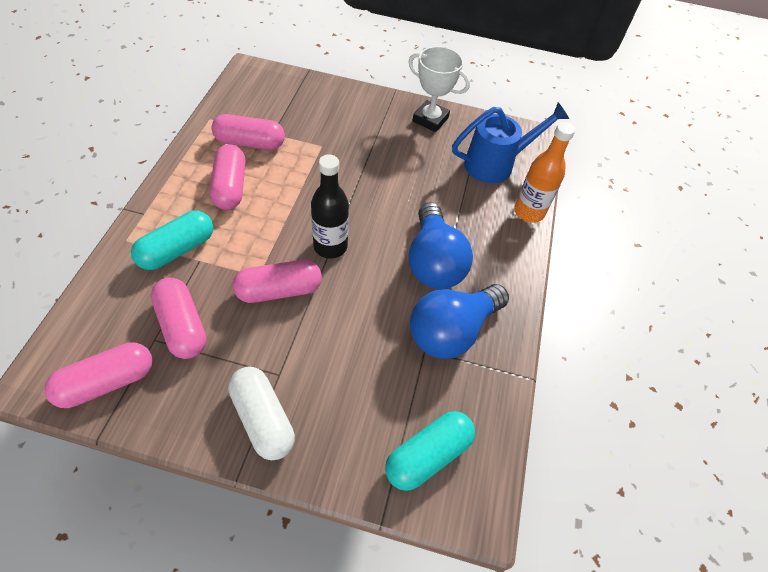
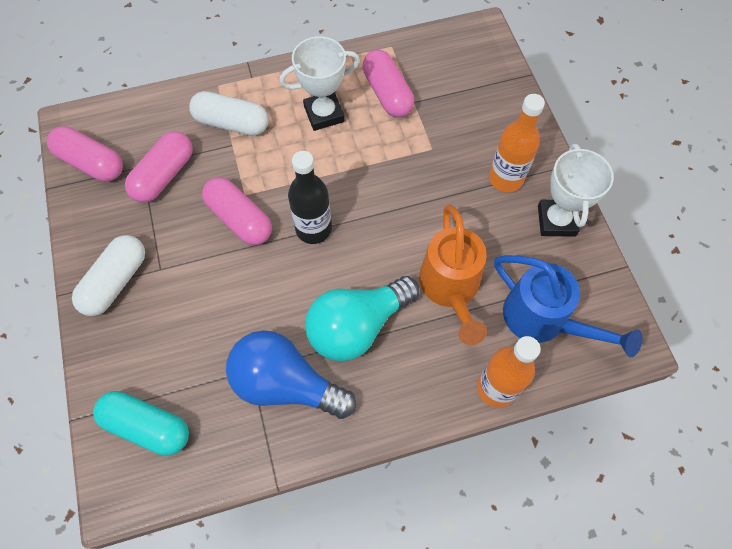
camera: 65 degrees right, 10 degrees up
turquoise capsule [131,211,213,270] -> white capsule [189,91,269,136]
pink capsule [210,144,245,210] -> white trophy [280,36,360,131]
blue light bulb [408,202,473,289] -> turquoise light bulb [305,276,419,361]
none -> orange watering can [419,204,487,345]
none -> orange bottle [489,94,545,192]

